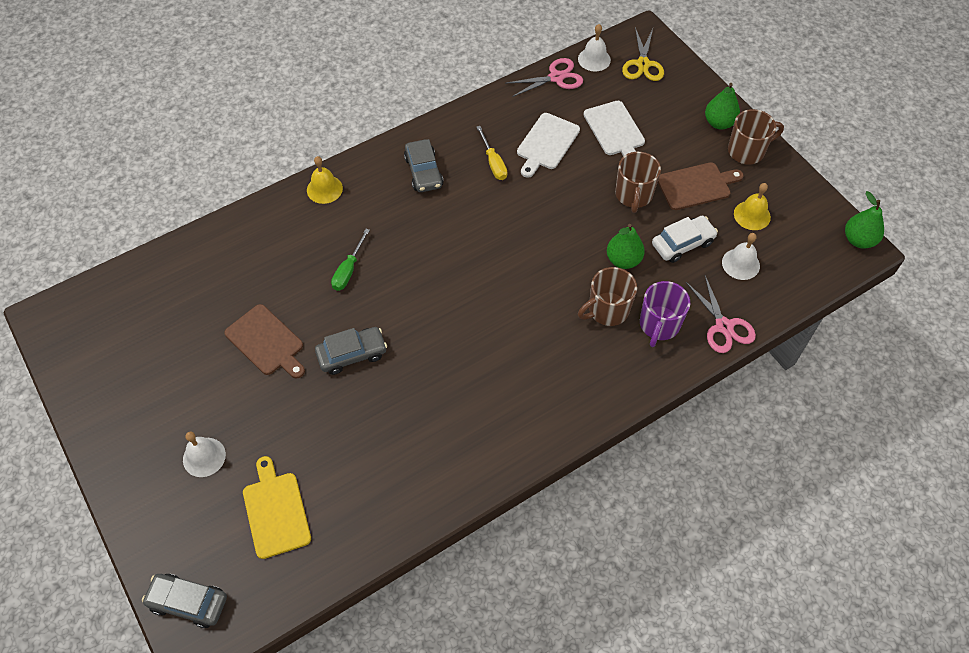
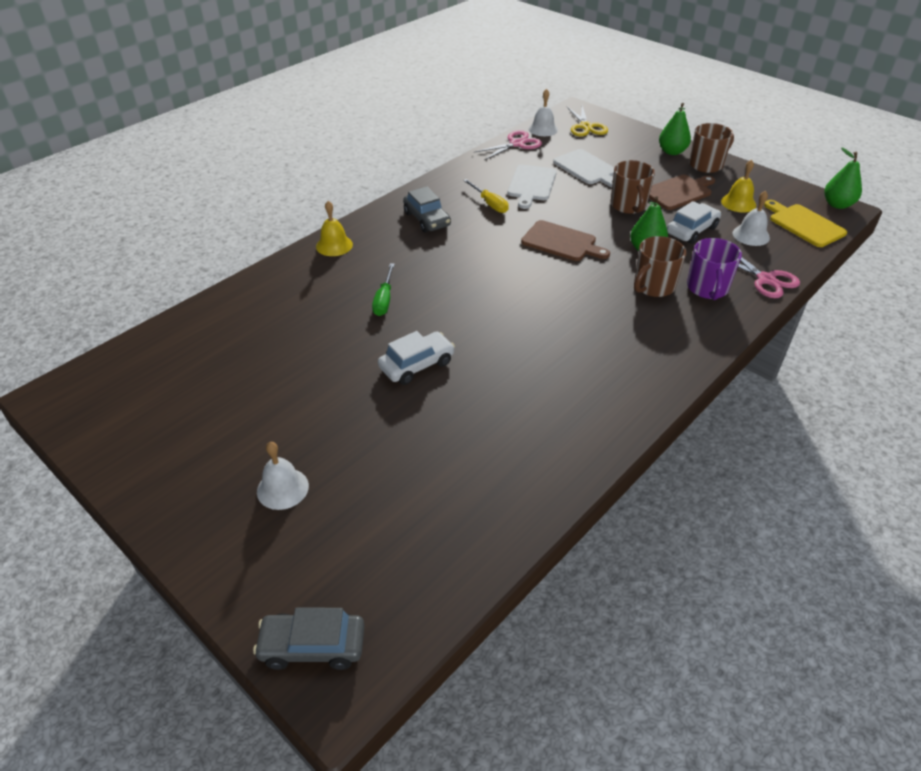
camera: 15 degrees left, 15 degrees down
brown cutting board [224,304,305,379] -> brown cutting board moved to [521,220,610,261]
yellow cutting board [243,456,311,559] -> yellow cutting board moved to [764,200,847,247]
grey car [315,327,387,375] -> white car [378,331,455,385]

